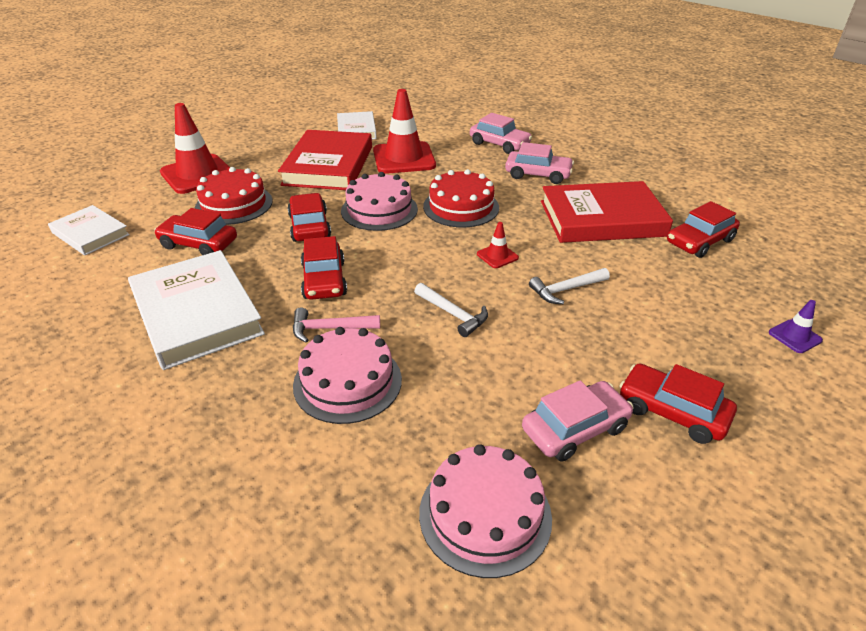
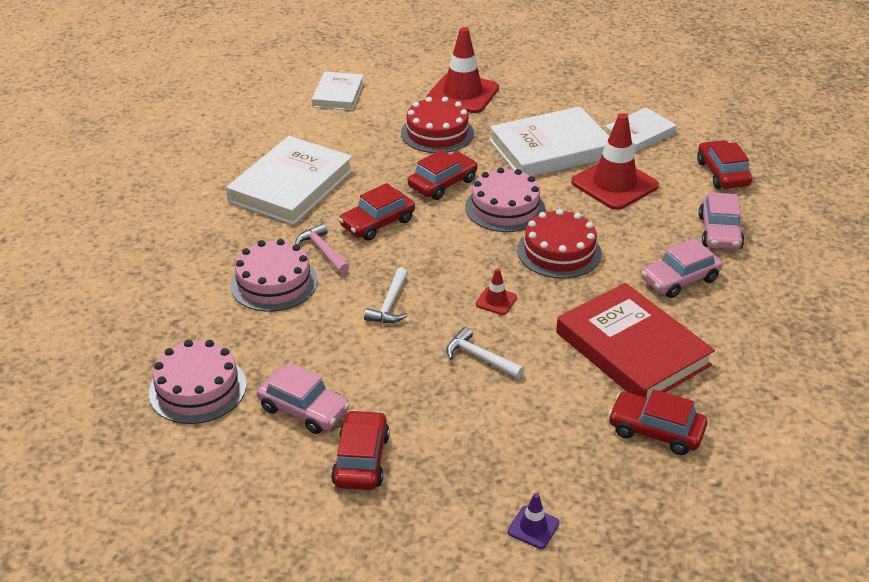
camera: 60 degrees right, 0 degrees up
red car [154,208,237,255] -> red car moved to [697,140,752,189]
red book [278,130,372,190] -> white book [489,106,609,176]
pink car [505,142,574,184] -> pink car turned 75 degrees clockwise [641,238,722,298]

